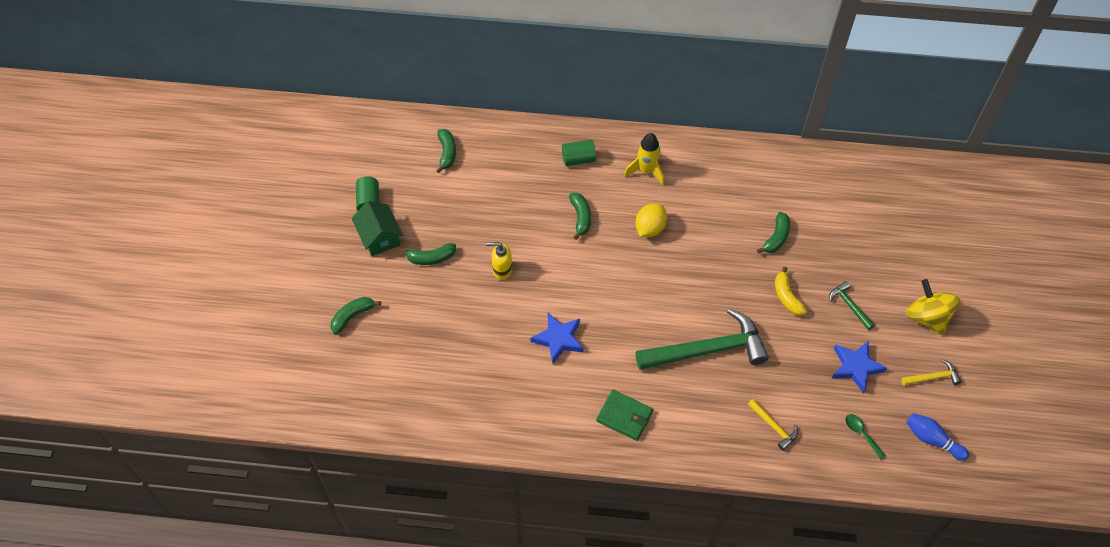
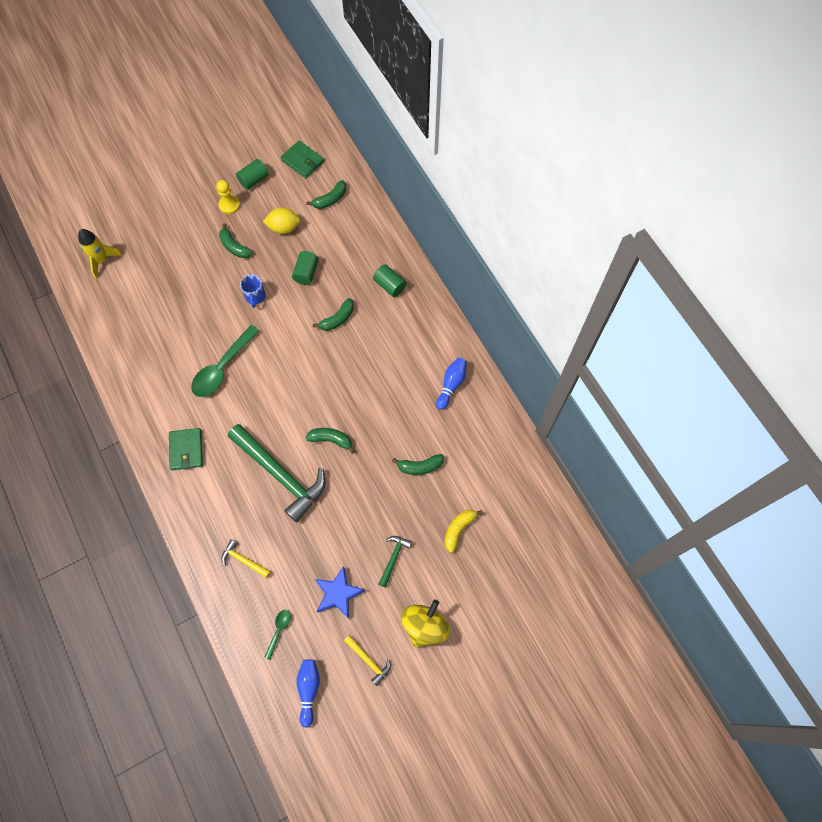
camera: 55 degrees right, 10 degrees up
green banana [331,297,381,335] -> green banana moved to [306,428,355,454]
green house [352,201,403,256] -> yellow pawn [216,180,240,214]
yellow soap dispenser [486,242,512,280] -> blue mug [240,274,266,308]
blue star [530,313,584,364] -> green spoon [191,325,260,397]
yellow rocket [624,133,664,185] -> yellow rocket moved to [78,229,123,279]
yellow lemon [635,203,667,237] -> yellow lemon moved to [263,207,300,234]
yellow hammer [748,399,798,451] -> yellow hammer turned 105 degrees clockwise [221,540,271,578]
yellow banana [775,266,807,316] -> yellow banana moved to [445,510,483,553]
none -> green wallet [280,141,324,178]
none -> green cylinder [292,251,319,285]
none -> blue bowling pin [436,357,467,410]

